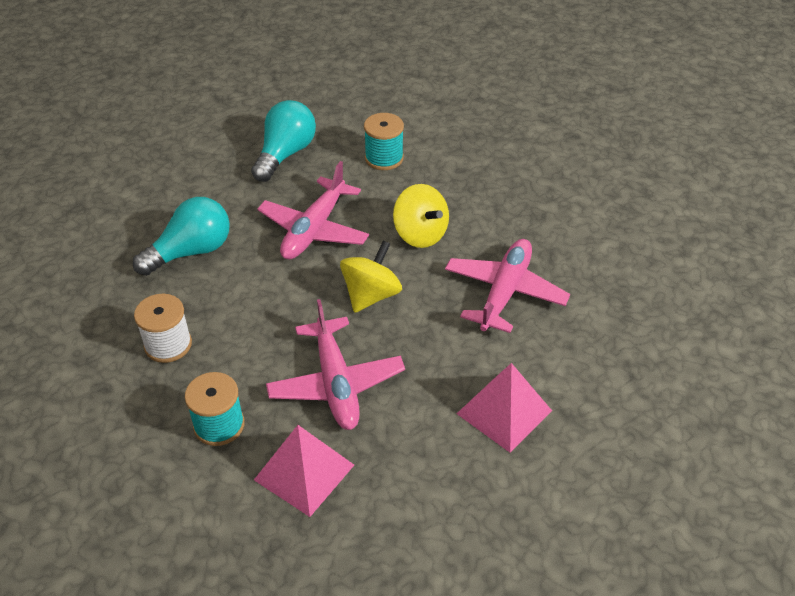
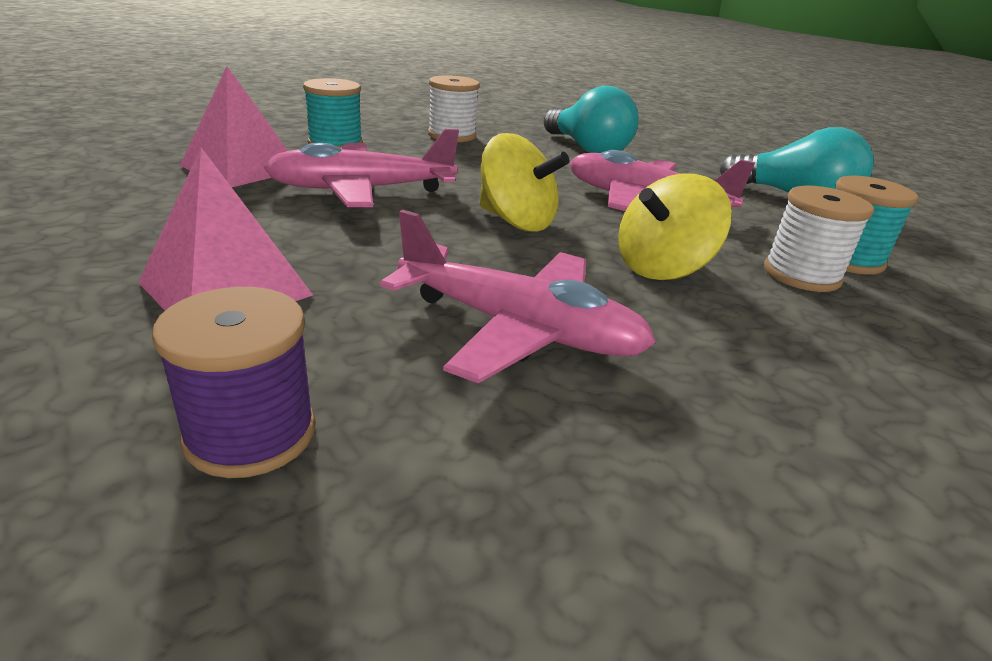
camera: 90 degrees right, 15 degrees down
none -> purple spool [152,287,316,478]
none -> white spool [764,186,874,292]

